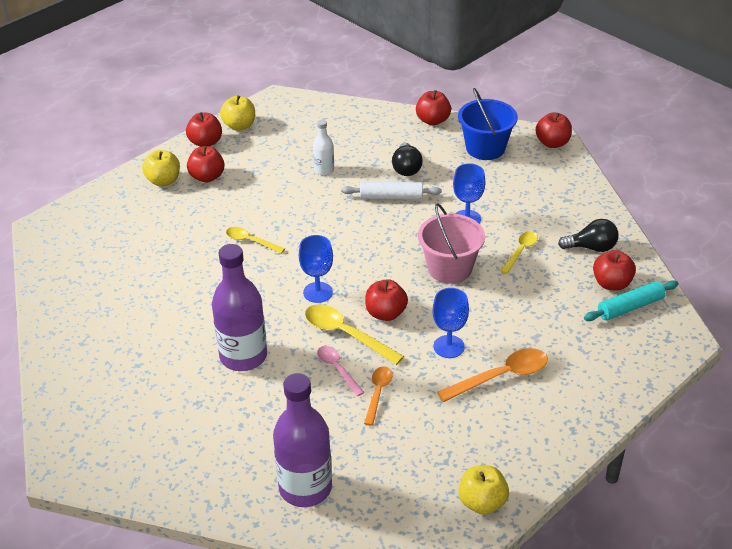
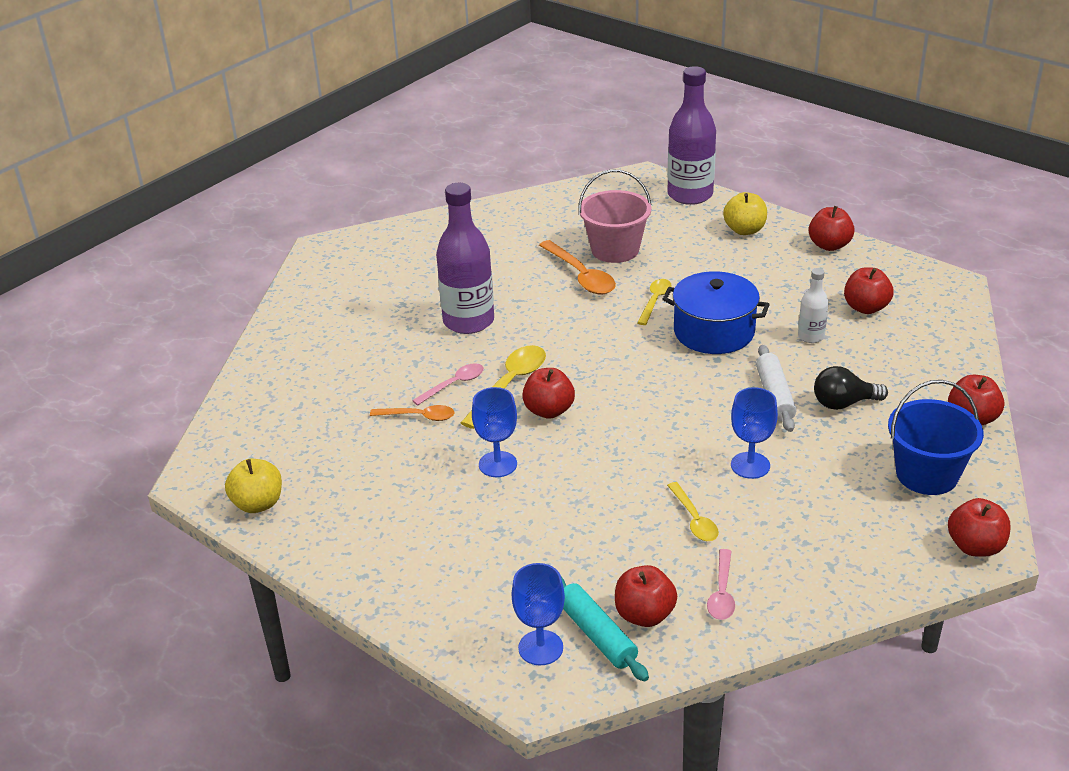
camera: 85 degrees right, 5 degrees down
red apple [187,146,225,183] -> red apple moved to [844,267,894,314]
yellow apple [220,96,255,131] -> none
purple bottle [273,373,332,507] -> purple bottle moved to [667,66,716,205]
blue goblet [299,235,333,303] -> blue goblet moved to [512,563,565,665]
pink bucket [418,203,485,284] -> pink bucket moved to [578,170,652,263]
orange spoon [437,348,548,402] -> orange spoon moved to [539,240,616,294]
yellow spoon [500,231,538,274] -> yellow spoon turned 45 degrees clockwise [667,482,719,541]
black light bulb [558,219,619,252] -> pink spoon [707,549,735,620]
none -> blue pot [662,271,770,354]

